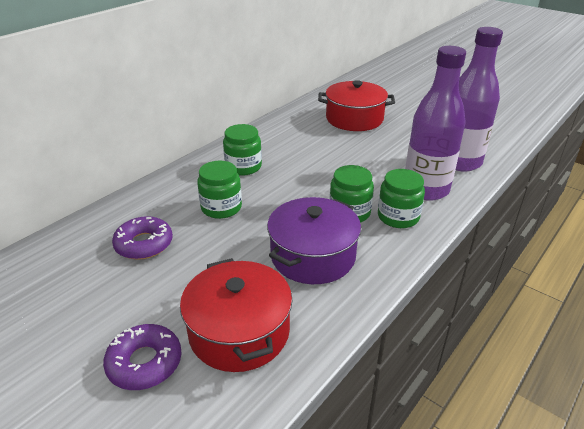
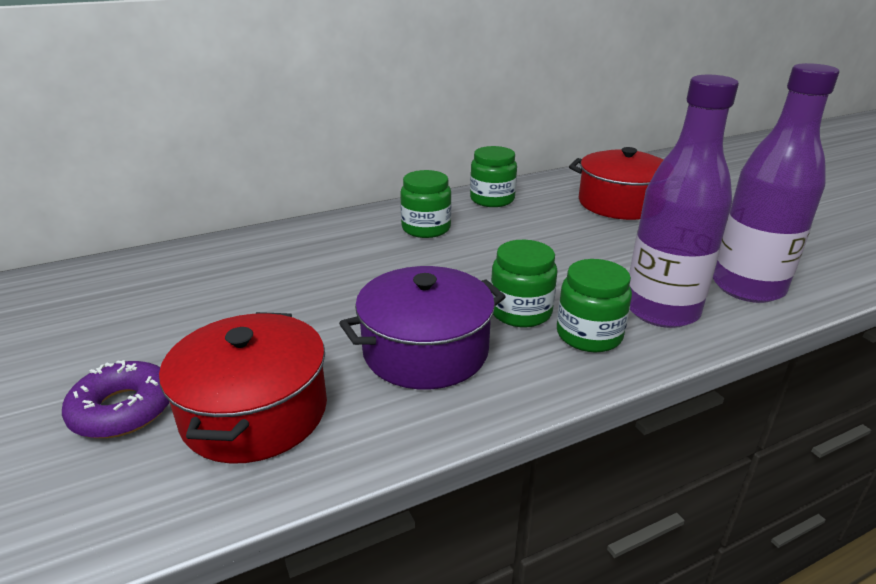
camera: 25 degrees right, 5 degrees down
purple donut [112,216,173,260] -> none
green jar [197,161,242,219] -> green jar moved to [470,146,517,207]

